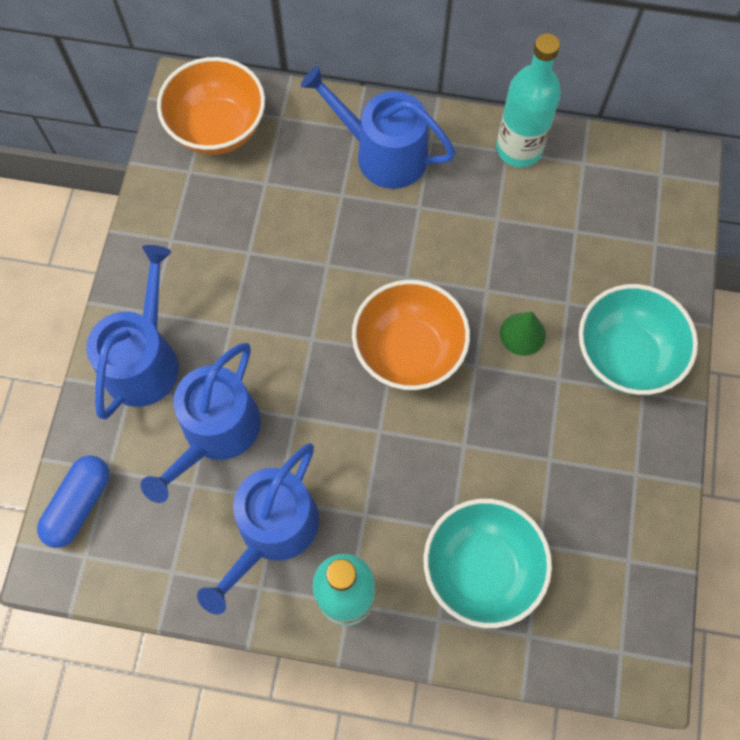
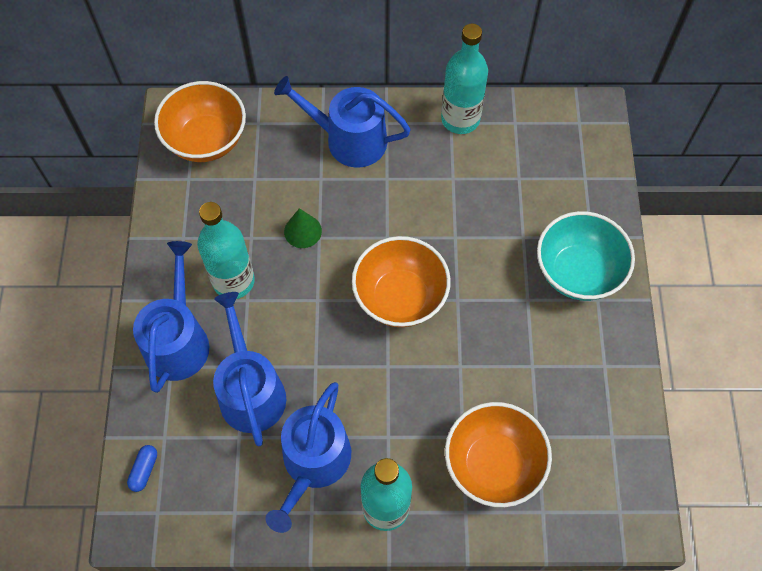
camera: 10 degrees left, 5 degrees down
blue capsule [37,456,109,548] -> blue capsule [127,445,157,492], size x0.57
blue watering can [141,343,261,503] -> blue watering can turned 150 degrees clockwise [213,292,286,446]
turquoise bowl [423,499,552,628] -> orange bowl [445,402,552,507]
green cone [500,312,546,356] -> green cone moved to [284,208,322,248]
none -> turquoise bottle [197,202,255,299]

